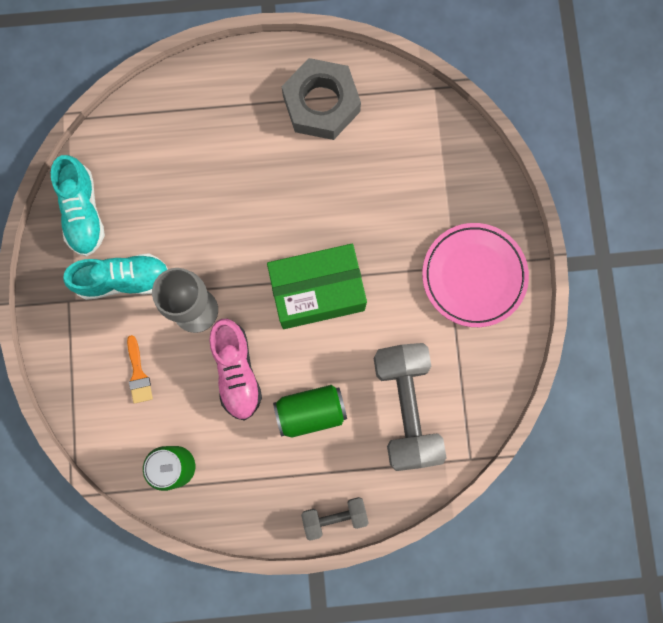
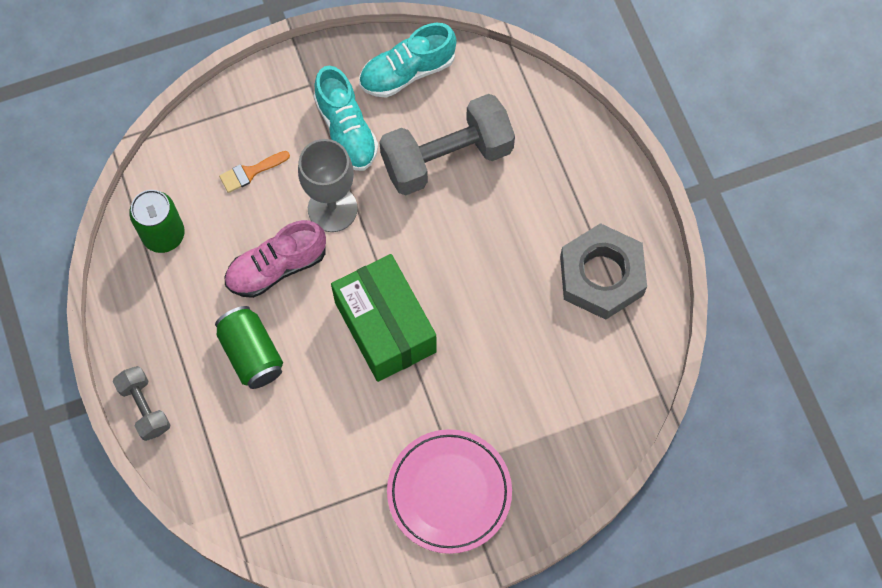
camera: 75 degrees right, 10 degrees down
grey dumbbell [374,343,447,471] -> grey dumbbell moved to [379,94,515,195]

